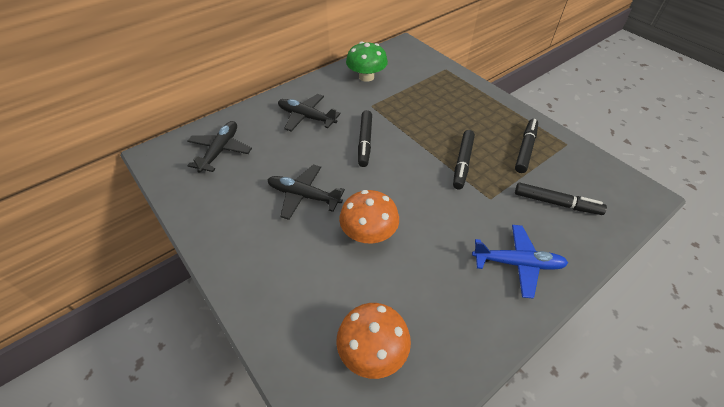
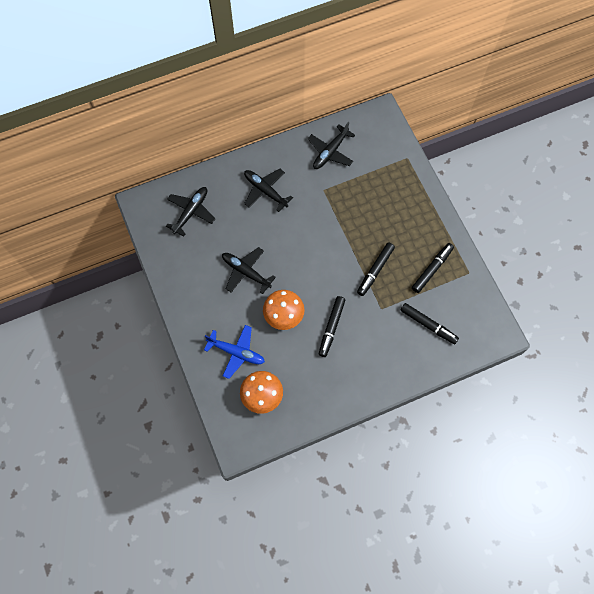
camera: 15 degrees right, 20 degrees up
green mushroom [346,42,388,82] -> black plane [308,122,355,169]
black marker [358,110,372,167] -> black marker moved to [319,296,345,357]
blue plane [472,225,568,299] -> blue plane moved to [204,325,265,379]

